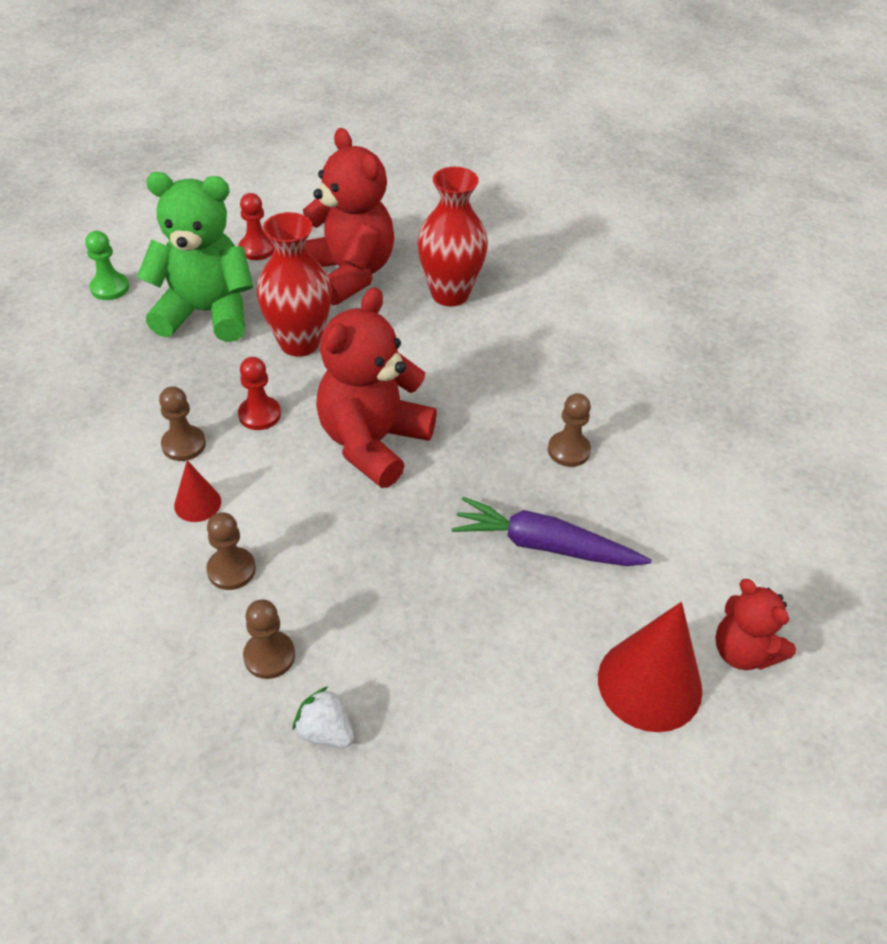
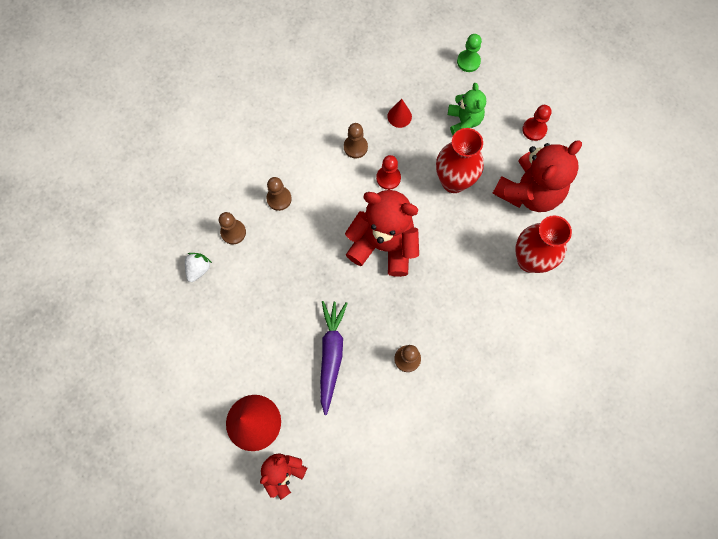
camera: 80 degrees right, 25 degrees up
green teddy bear [137,172,253,342] -> green teddy bear [448,83,486,135], size x0.57
red cone [174,460,221,522] -> red cone moved to [387,99,412,128]

